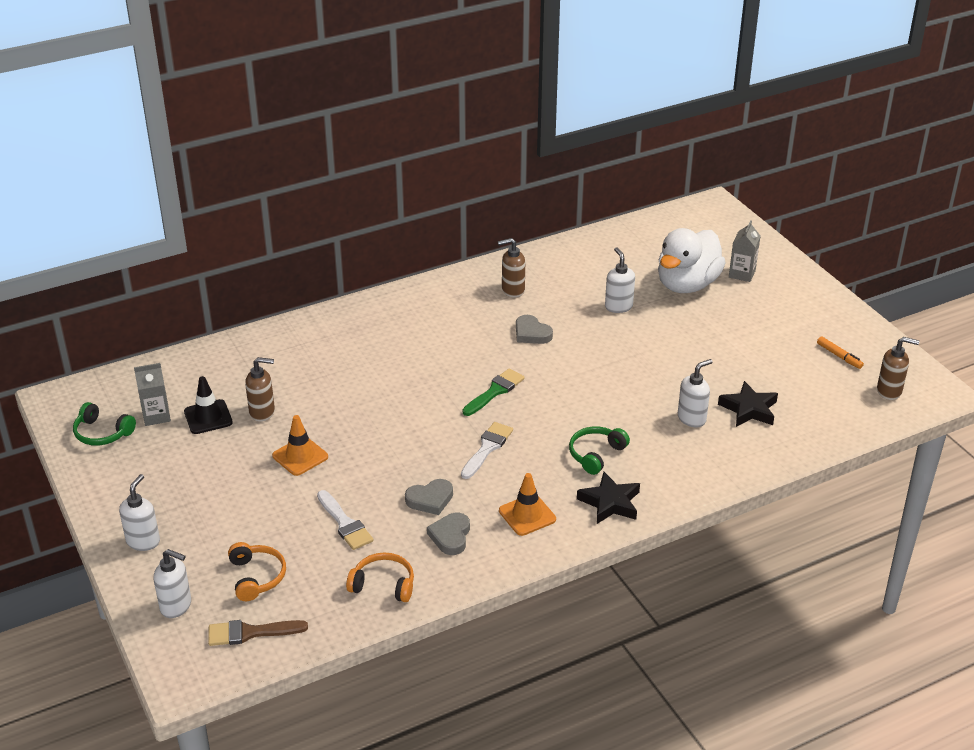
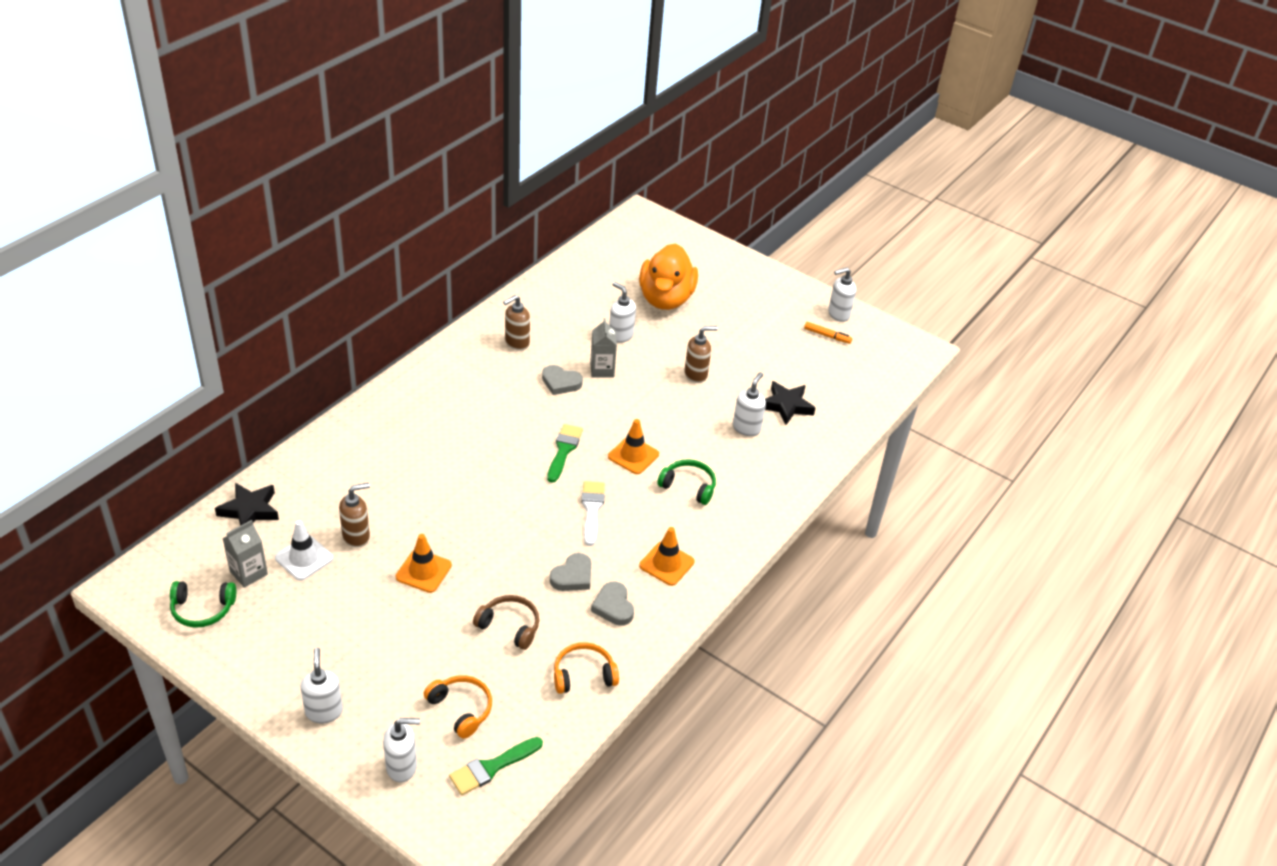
camera: 30 degrees left, 5 degrees up
black traffic cone [184,376,233,434] -> white traffic cone [275,520,333,581]
brown brush [208,620,308,646] -> green brush [449,737,543,795]
white brush [317,490,373,550] -> brown headphones [473,595,539,650]
green headphones [569,427,630,475] -> green headphones turned 105 degrees clockwise [657,459,716,505]
black star [577,472,640,524] -> black star moved to [215,483,279,526]
white duck [658,228,726,293] -> orange duck [639,243,698,310]
grey carton [729,220,760,282] -> grey carton moved to [590,318,617,378]
brown soap dispenser [877,337,919,400] -> brown soap dispenser moved to [685,326,718,383]
none -> orange traffic cone [608,419,659,474]
none -> white soap dispenser [828,268,856,322]

